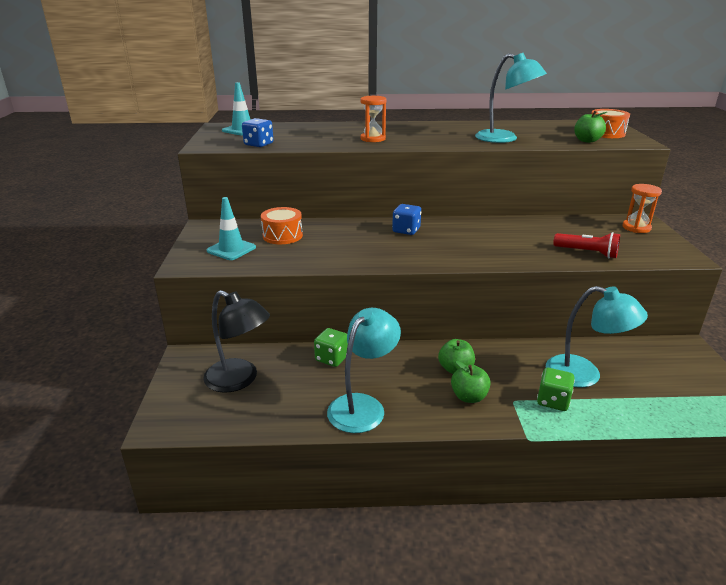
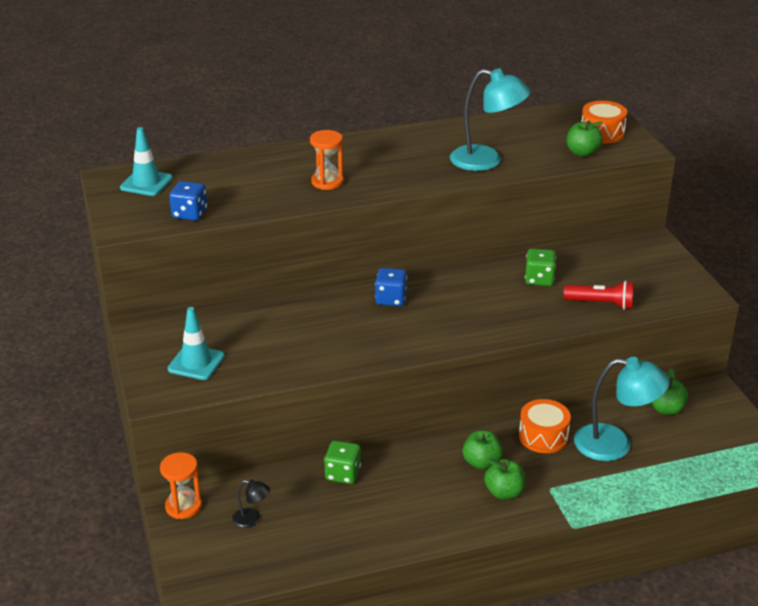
camera: 15 degrees left, 5 degrees up
black lamp [203,290,270,393] -> black lamp [232,480,270,528], size x0.45
orange drum [261,207,303,244] -> orange drum moved to [519,399,571,453]
turquoise lamp [327,308,401,433] -> none
green dice [537,368,575,411] -> green dice moved to [525,249,556,286]
orange hourglass [623,184,662,233] -> orange hourglass moved to [160,452,202,519]
none -> green apple [651,369,688,415]

